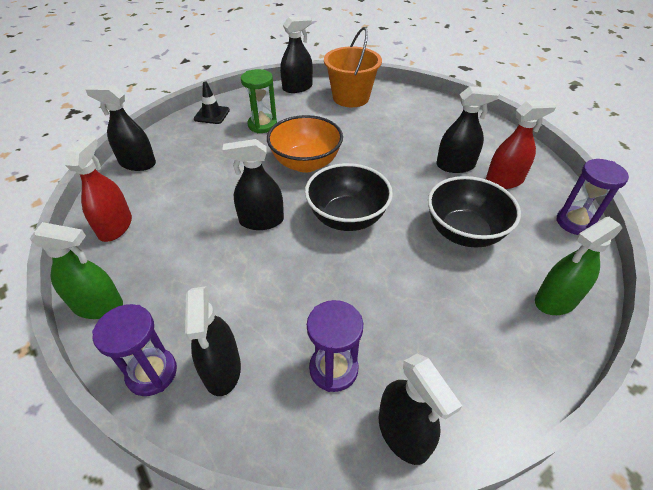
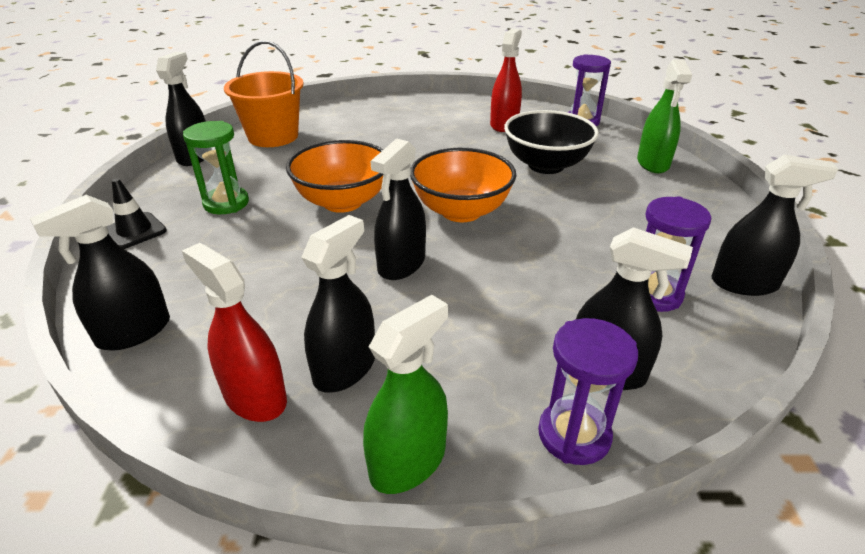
camera: 55 degrees left, 10 degrees down
black bowl [305,163,393,231] -> orange bowl [410,148,516,222]
black spray bottle [436,86,500,173] -> black spray bottle moved to [301,215,375,393]

